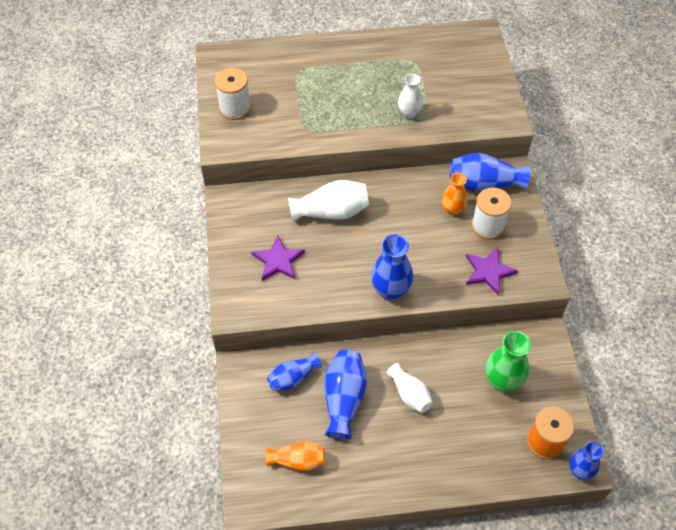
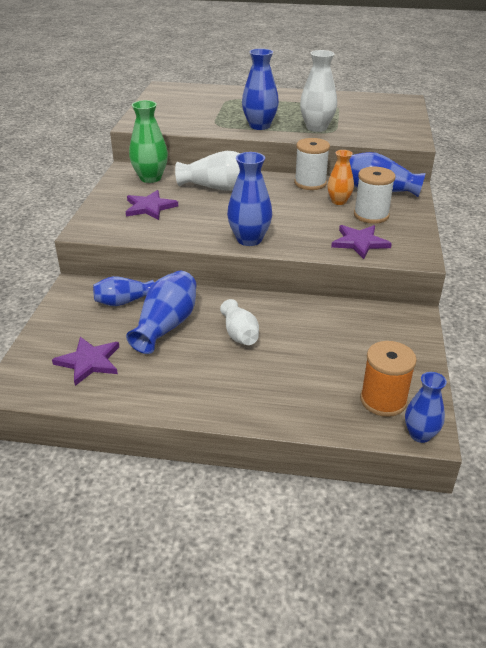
camera: 15 degrees right, 20 degrees down
white spool [215,68,251,120] -> white spool moved to [294,138,330,190]
orange vase [266,441,325,471] -> purple star [52,337,119,386]
white vase [398,74,423,119] -> white vase [300,50,337,132], size x1.54
green vase [485,331,531,392] -> green vase moved to [129,100,168,183]
none -> blue vase [242,49,279,130]

